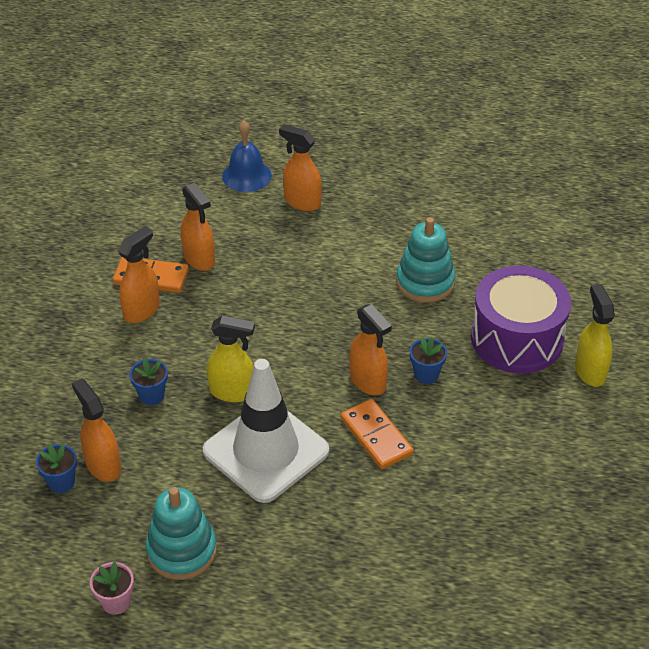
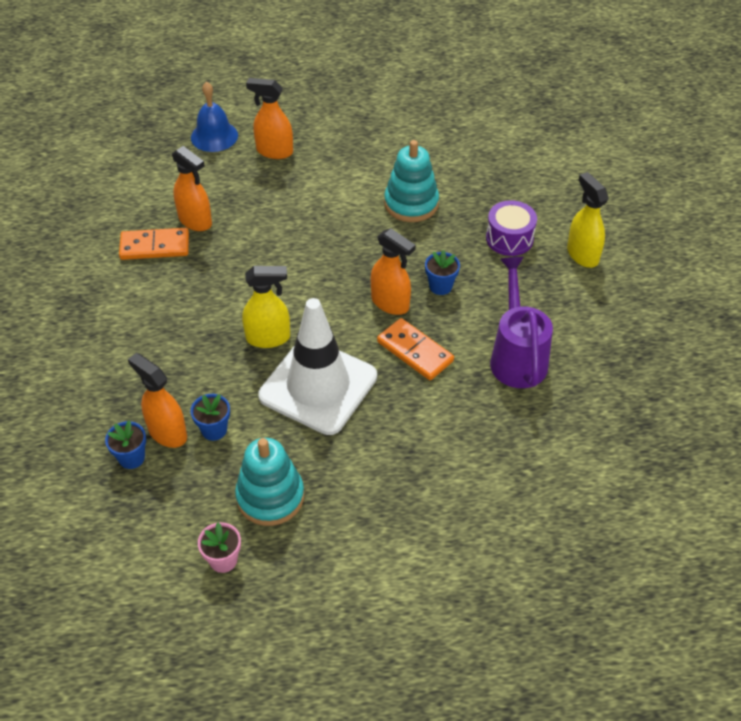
camera: 15 degrees left, 5 degrees up
orange spray bottle [118,226,160,323] -> none
blue flower pot [129,358,168,405] -> blue flower pot moved to [190,394,230,441]
purple drum [471,266,571,374] -> purple drum [486,200,537,256], size x0.56
none -> purple watering can [490,257,553,388]

